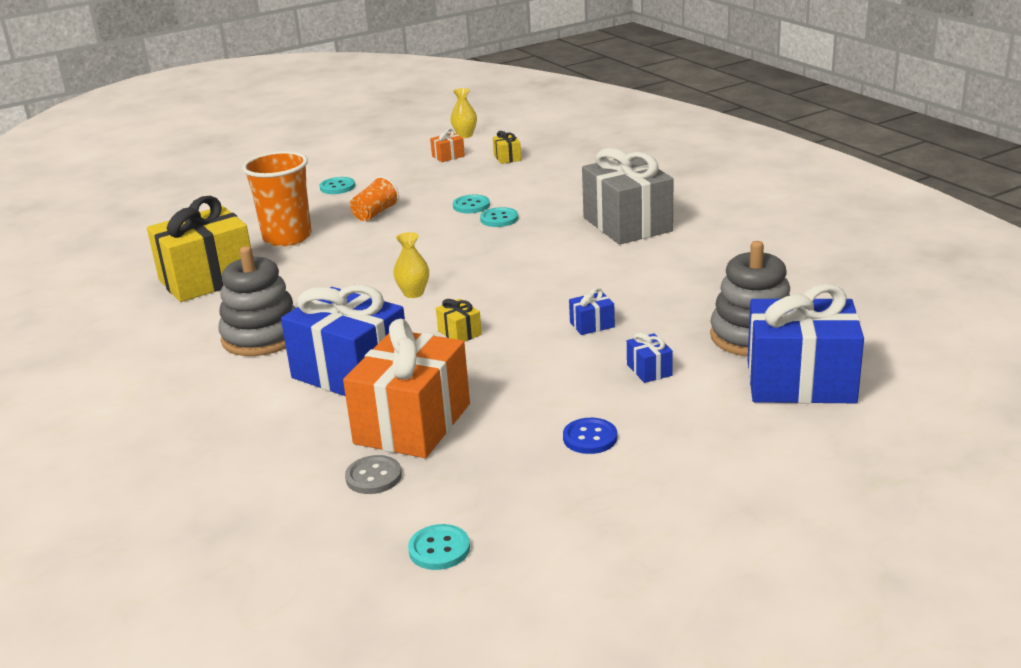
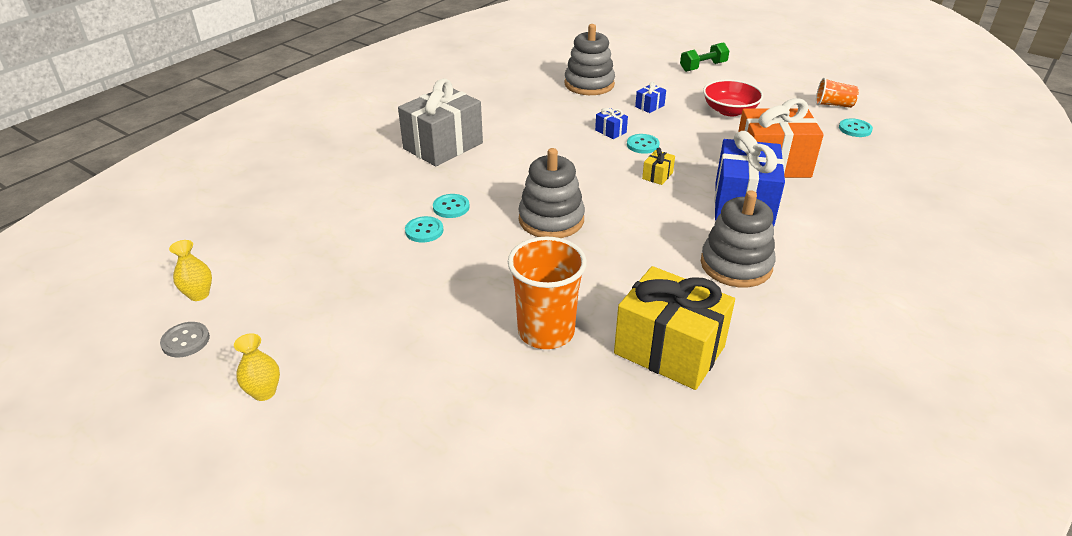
camera: 115 degrees left, 10 degrees up
turquoise button [320,177,355,194] -> turquoise button moved to [627,134,660,154]
grey button [345,455,402,494] -> grey button moved to [160,322,210,357]
orange cup [350,176,399,221] -> orange cup moved to [816,78,859,108]
yellow vase [393,232,429,298] -> yellow vase moved to [234,333,280,401]
orange gift [430,129,465,162] -> none
yellow gift [493,131,521,164] -> none
blue button [563,418,617,454] -> red bowl [703,79,763,116]
blue gift [748,284,864,404] -> none
none -> grey stacking toy [518,148,585,238]
none -> green dumbbell [680,42,729,72]

